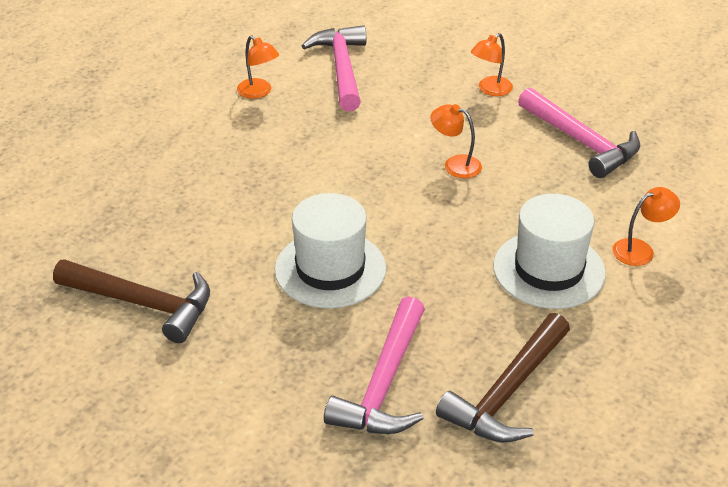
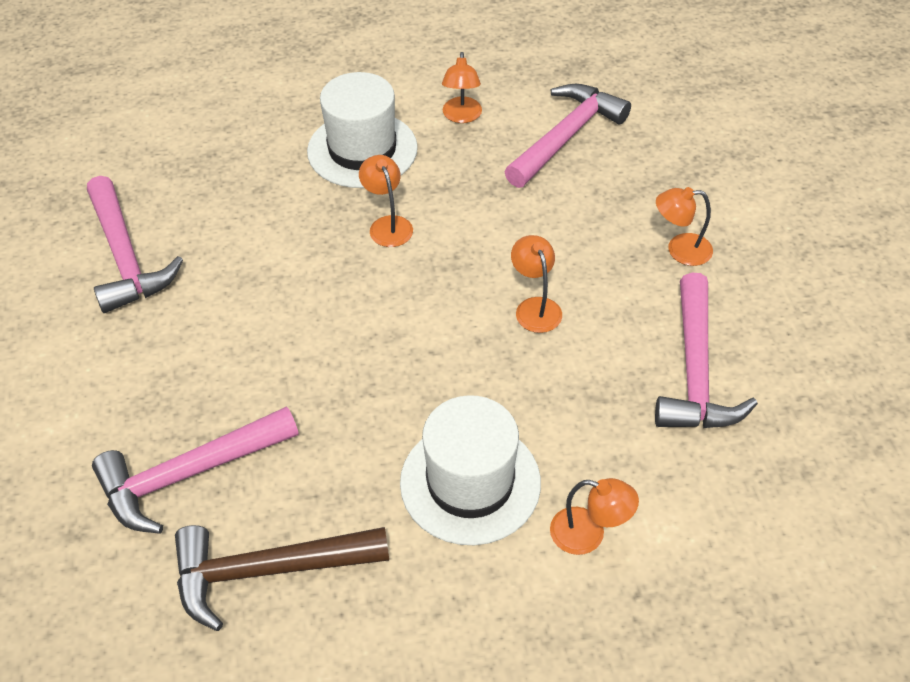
camera: 45 degrees right, 10 degrees up
brown hammer [53,259,210,343] -> pink hammer [87,176,183,313]
white hat [275,193,386,308] -> white hat moved to [307,72,418,188]
none -> orange lamp [359,155,413,247]

